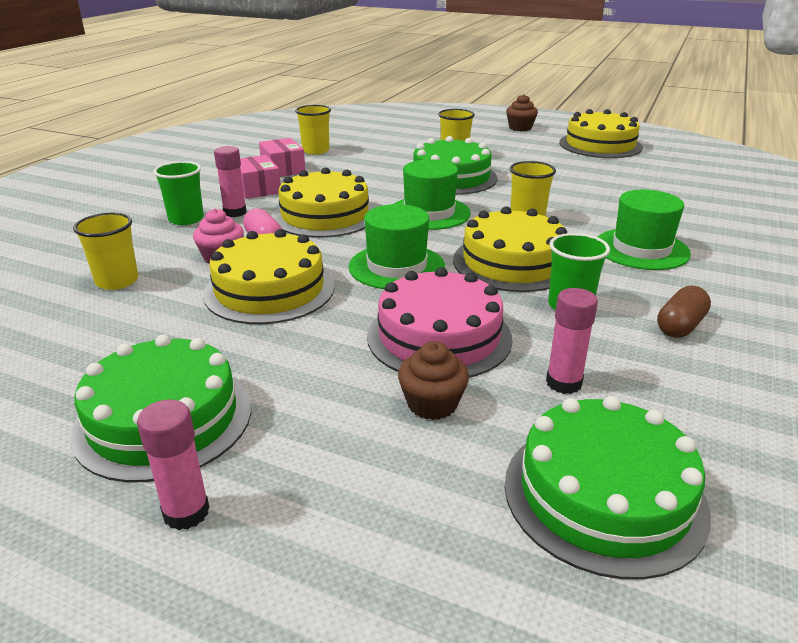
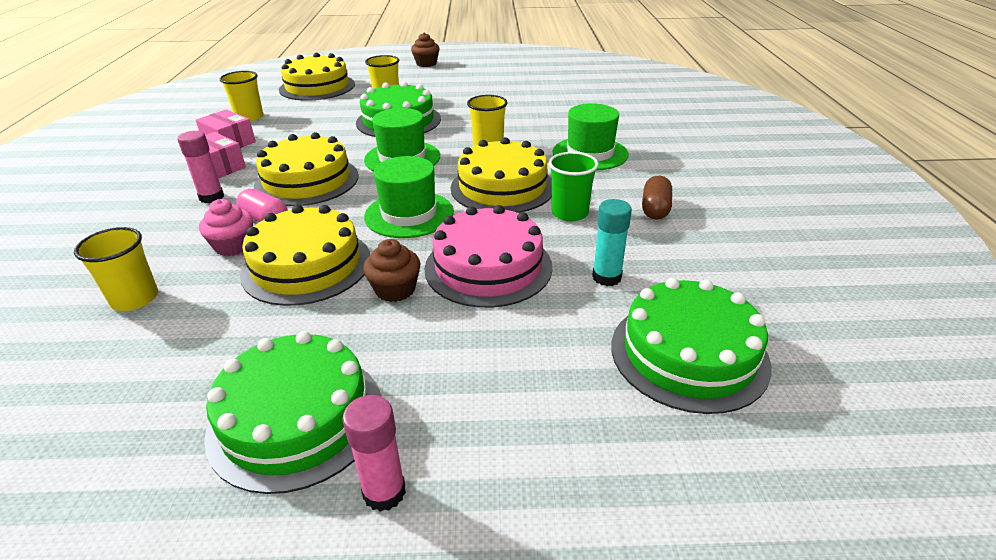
camera: 25 degrees left, 5 degrees up
green cup [153,161,204,225] -> none
brown cupcake [398,341,469,420] -> brown cupcake moved to [363,239,421,302]
pink glue stick [546,288,598,394] -> turquoise glue stick [592,199,632,286]
yellow cake [559,109,643,158] -> yellow cake moved to [279,53,355,101]

